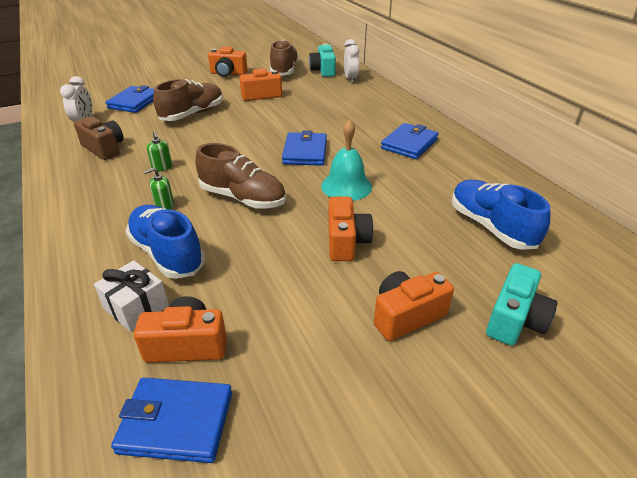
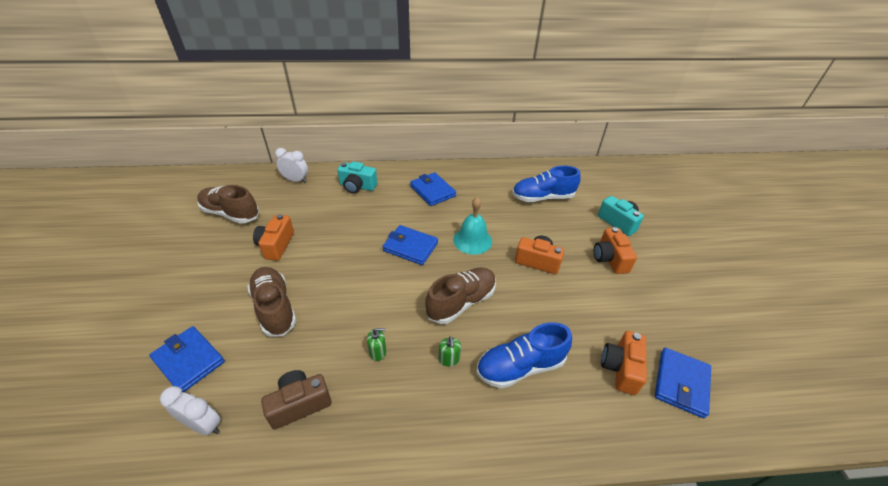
camera: 70 degrees left, 5 degrees up
white gift [94,260,169,332] -> none
orange camera [208,47,248,77] -> none
turquoise camera [309,44,336,77] -> turquoise camera moved to [337,161,377,194]

